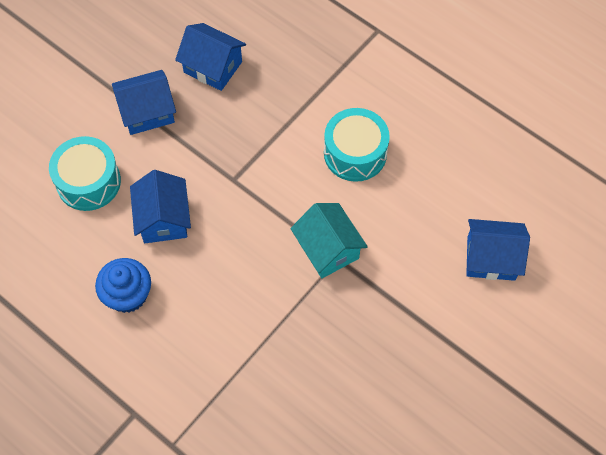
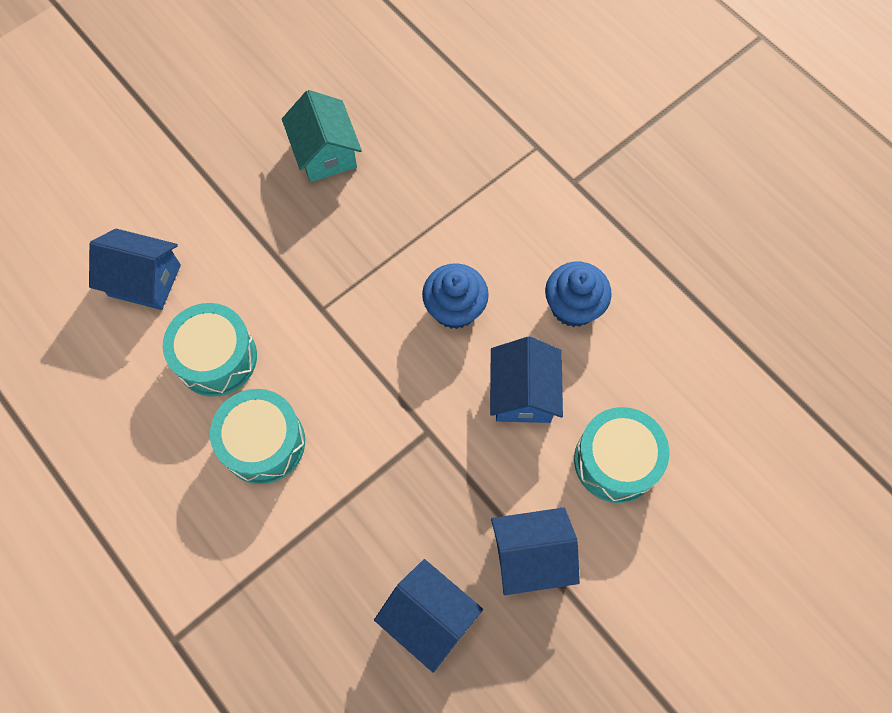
camera: 170 degrees left, 5 degrees up
turquoise house [290,203,368,278] -> turquoise house moved to [282,90,362,182]
none -> turquoise drum [163,303,257,397]
none -> blue cupcake [422,263,489,329]

